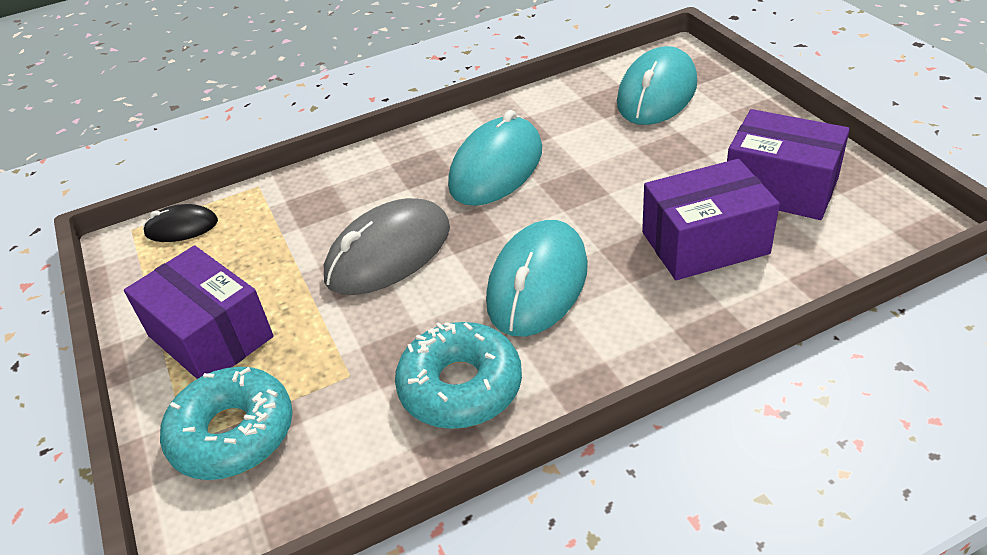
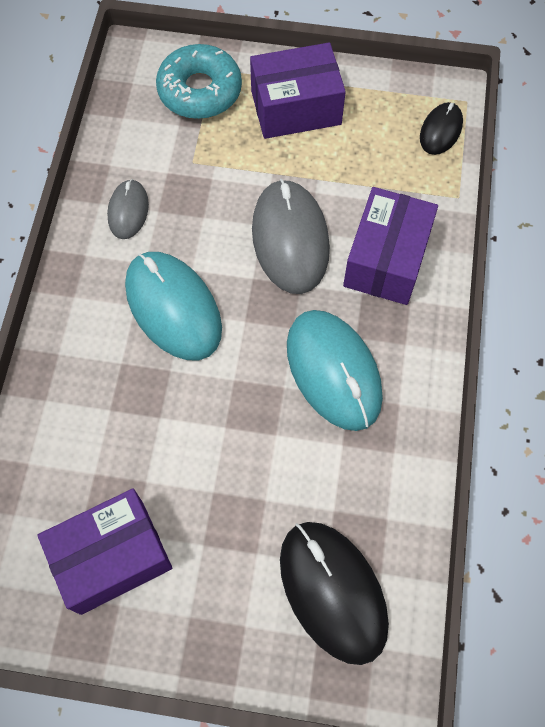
camera: 120 degrees right, 25 degrees up
turquoise donut [395,322,522,429] -> grey mouse [107,179,149,239]
turquoise mouse [617,46,697,125] -> black mouse [280,522,389,665]
purple box [642,159,780,280] -> purple box moved to [343,187,438,305]

